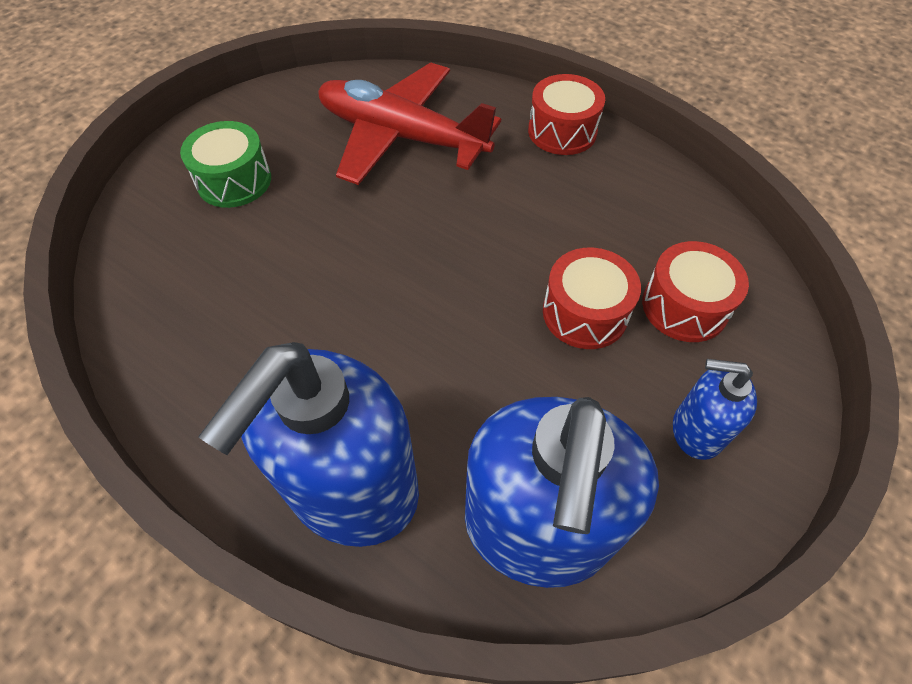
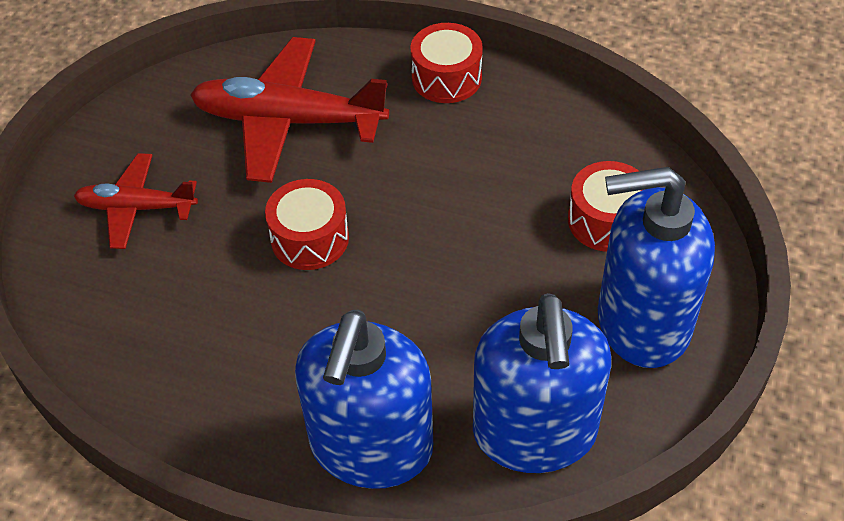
camera: 15 degrees left, 5 degrees down
green drum [180,121,271,208] -> red plane [74,153,198,249]
red drum [543,248,641,349] -> red drum moved to [265,179,349,270]
blue soap dispenser [673,359,757,460] -> blue soap dispenser [598,167,715,368], size x2.04

